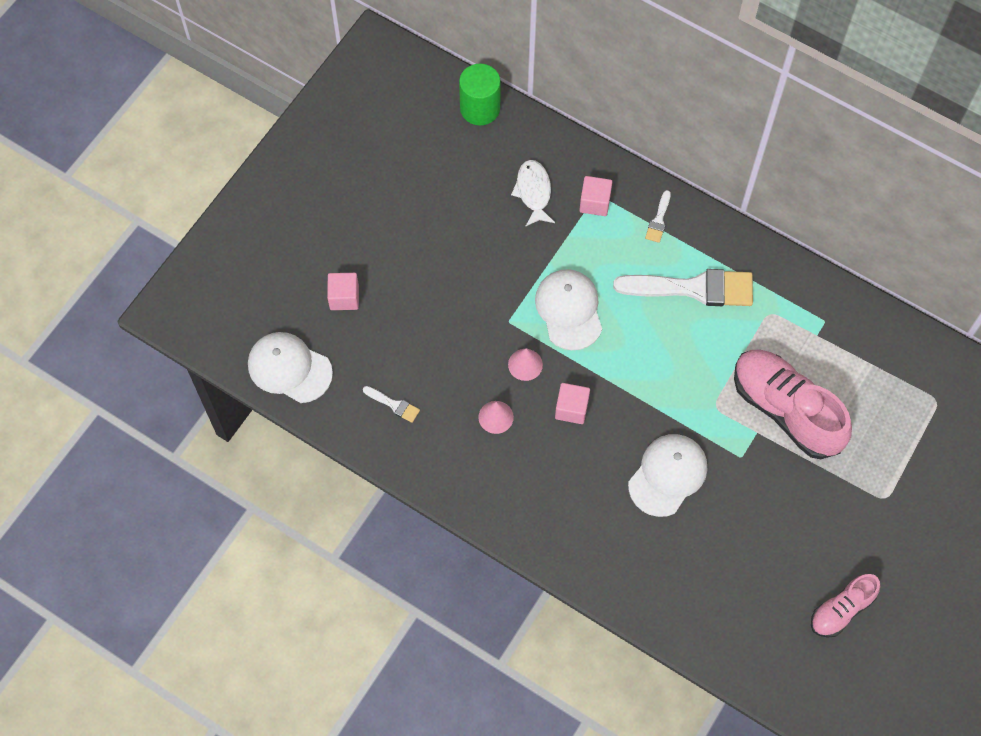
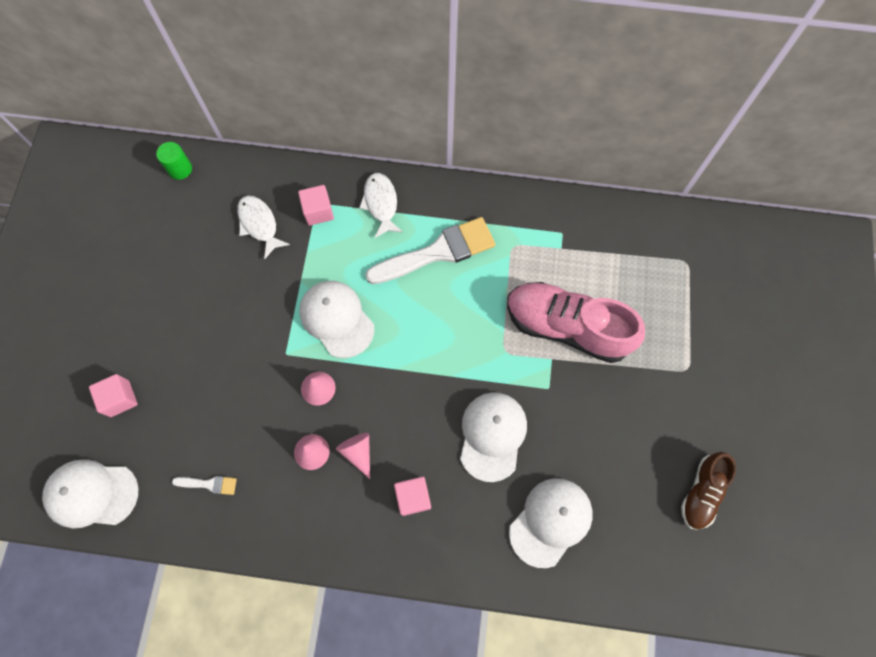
camera: 25 degrees left, 5 degrees up
green cylinder [459,63,501,126] -> green cylinder [156,142,192,180], size x0.63
pink cube [555,383,590,424] -> pink cube moved to [394,477,431,516]
white brush [645,190,671,243] -> white fish [359,173,403,238]
pink shoe [811,574,880,638] -> brown shoe [681,452,736,530]
none -> pink cone [336,433,370,479]
none -> white cap [509,478,593,568]

